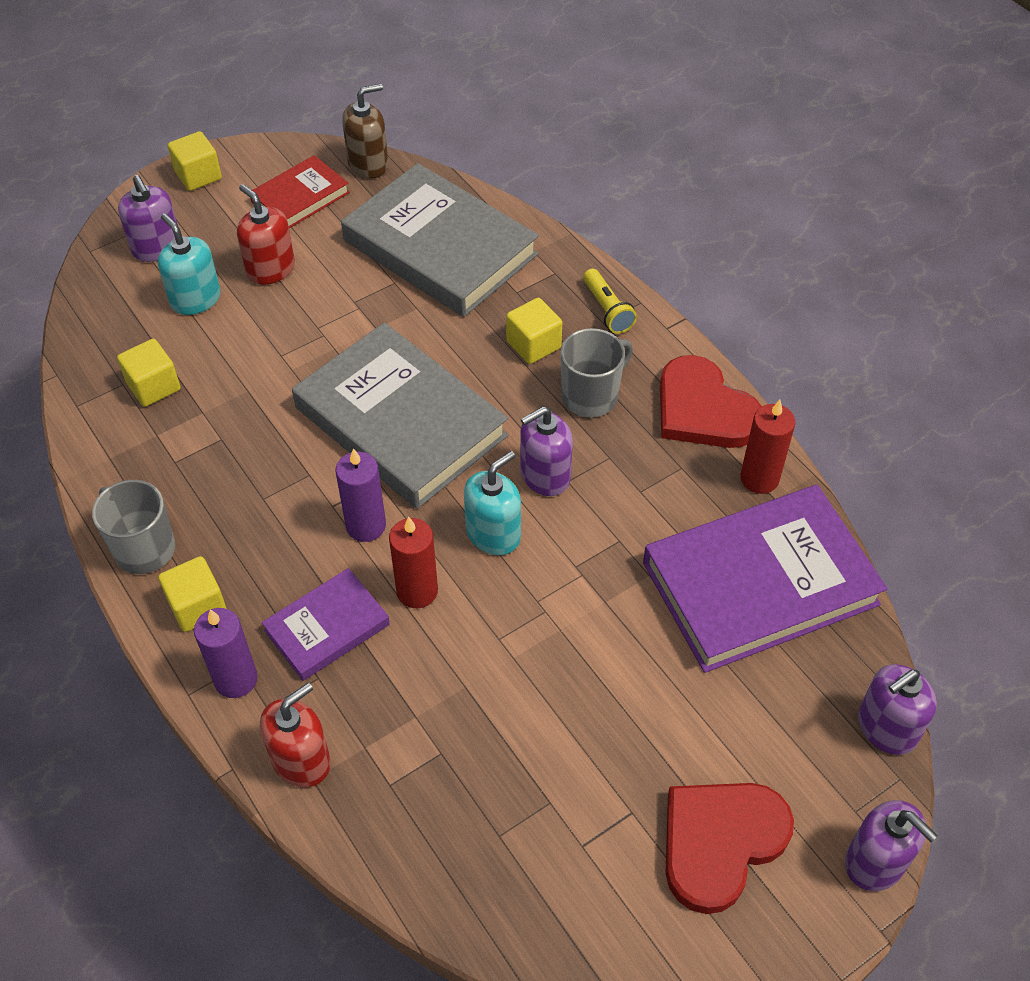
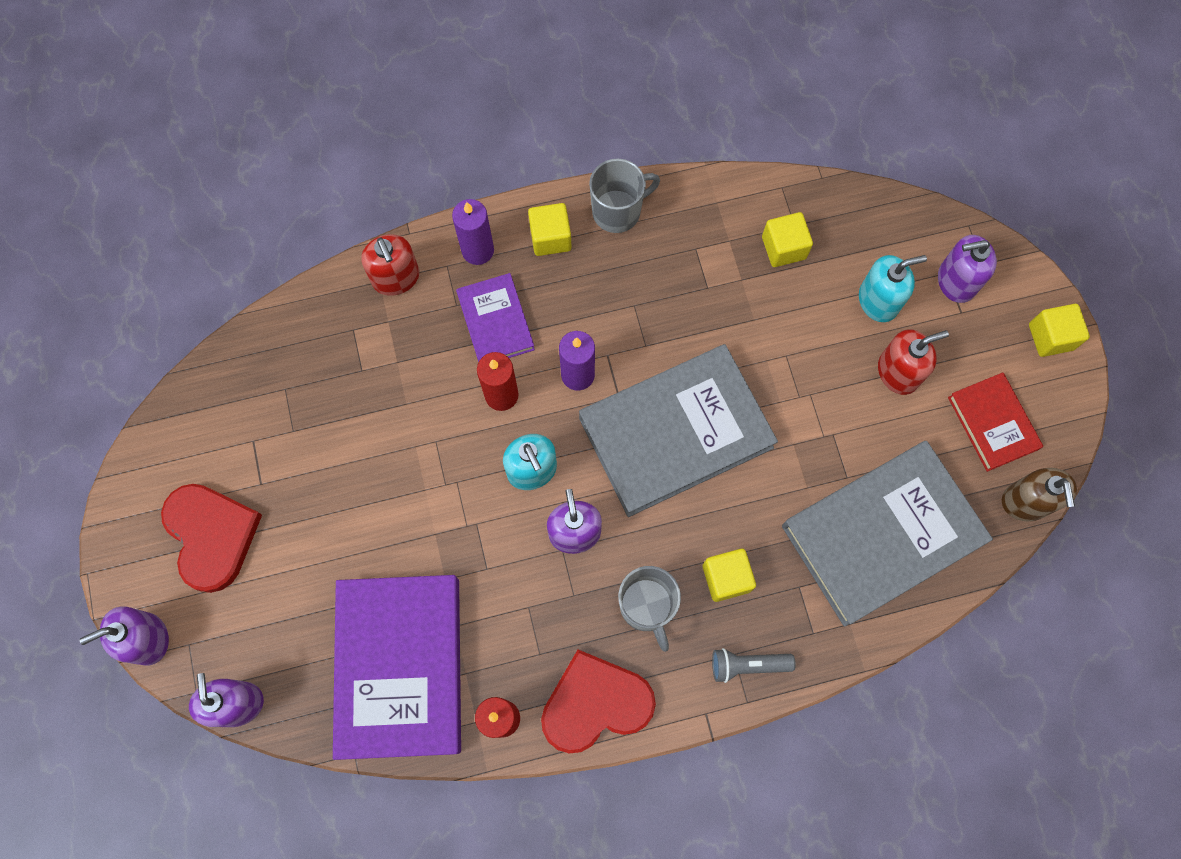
camera: 110 degrees right, 20 degrees up
yellow flashlight [583,269,637,334] -> grey flashlight [712,648,795,683]

